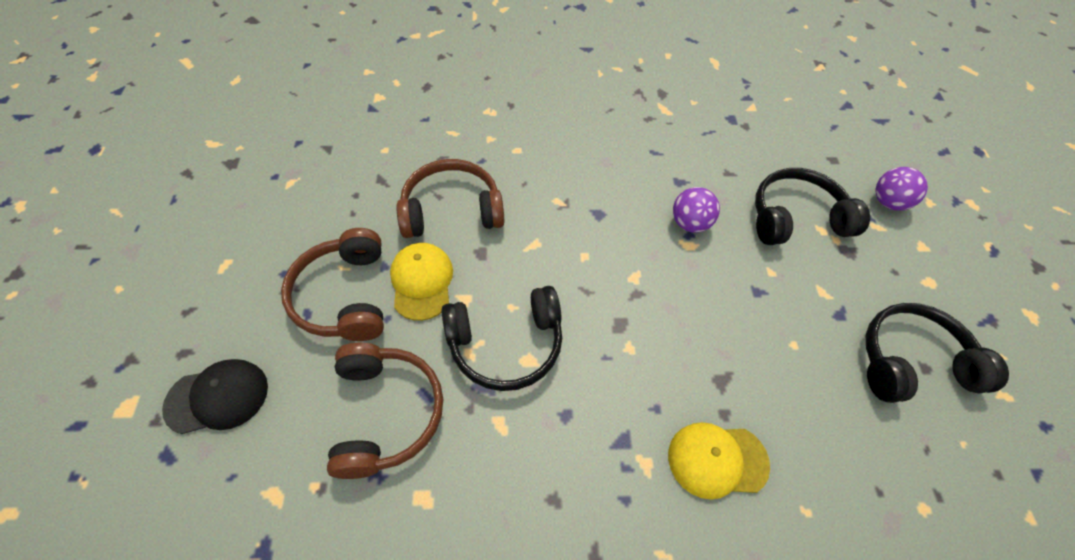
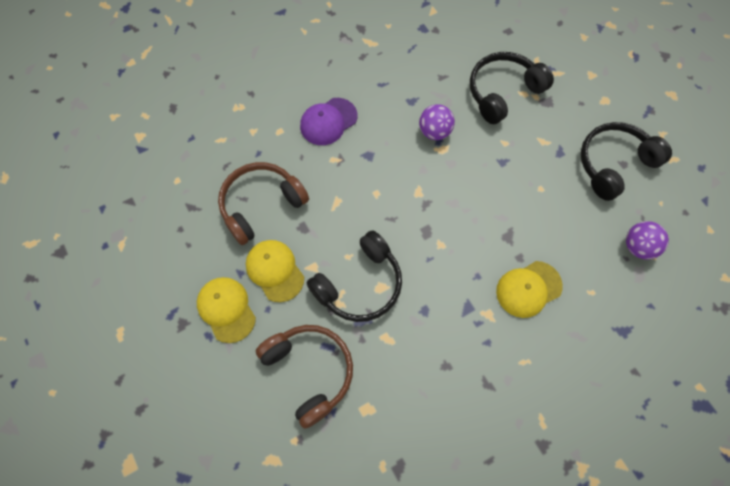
camera: 25 degrees left, 10 degrees up
black cap [162,359,268,434] -> none
brown headphones [281,228,384,341] -> yellow cap [197,277,256,343]
purple ball [876,167,928,211] -> purple ball moved to [626,221,669,260]
none -> purple cap [300,98,357,145]

